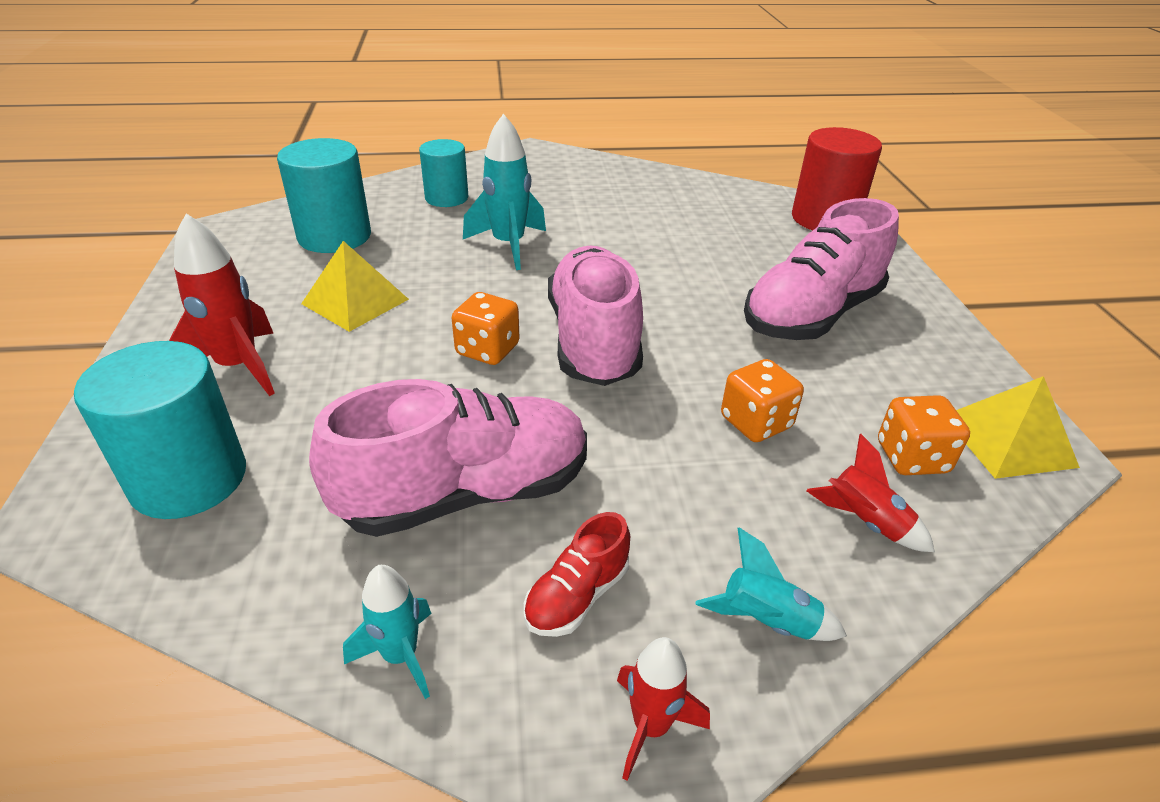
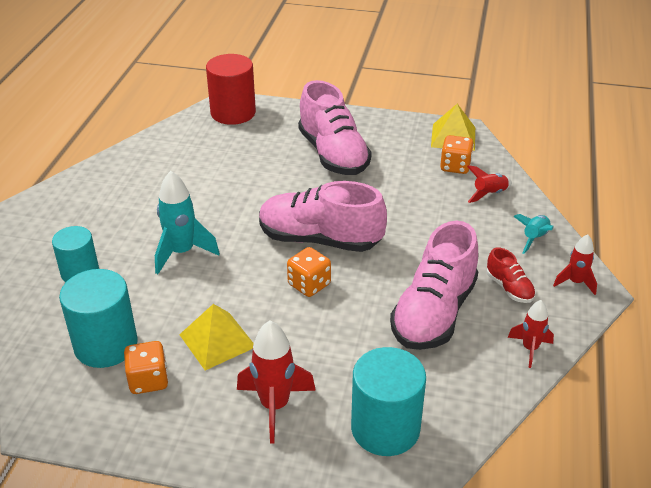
camera: 70 degrees left, 0 degrees up
pink shoe [309,379,587,537] -> pink shoe turned 150 degrees counterclockwise [390,221,478,350]
turquoise rocket [343,565,432,699] -> red rocket [508,300,554,368]
orange dice [721,359,804,442] -> orange dice moved to [124,341,169,394]

